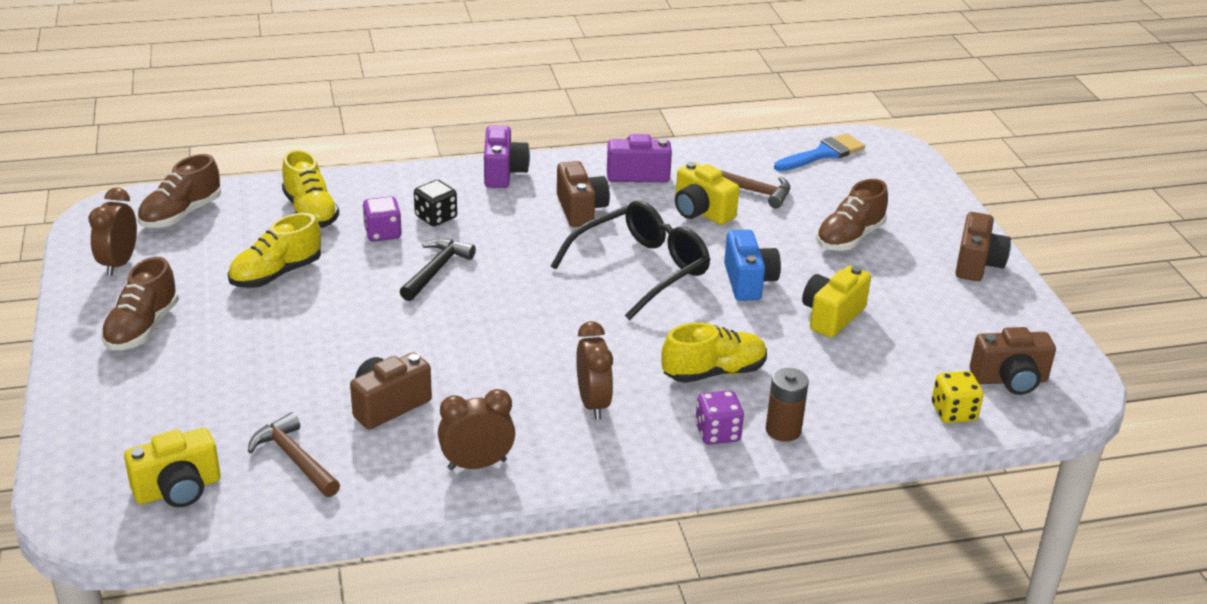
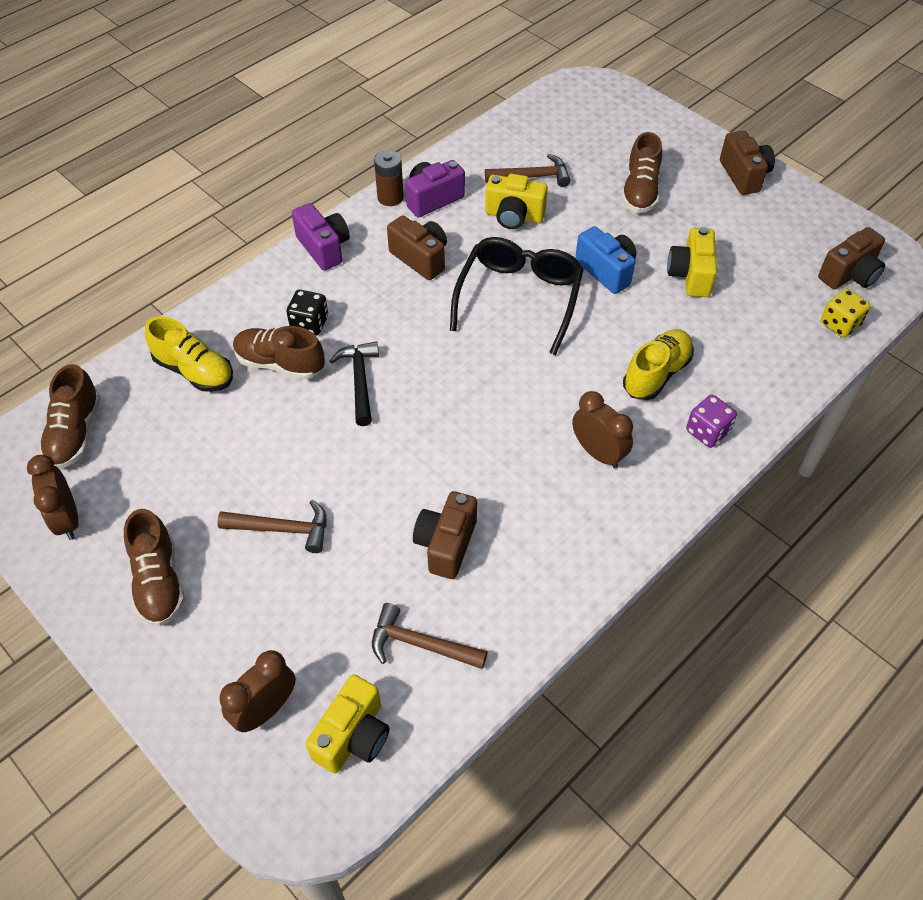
camera: 30 degrees left, 20 degrees up
yellow shoe [228,213,321,288] -> none
purple dice [363,196,402,242] -> brown shoe [233,326,325,380]
brown clock [438,389,515,470] -> brown clock moved to [219,650,296,732]
brown battery [766,368,809,442] -> brown battery moved to [374,150,404,206]
blue brush [774,133,865,171] -> none
none -> brown hammer [217,500,326,553]

